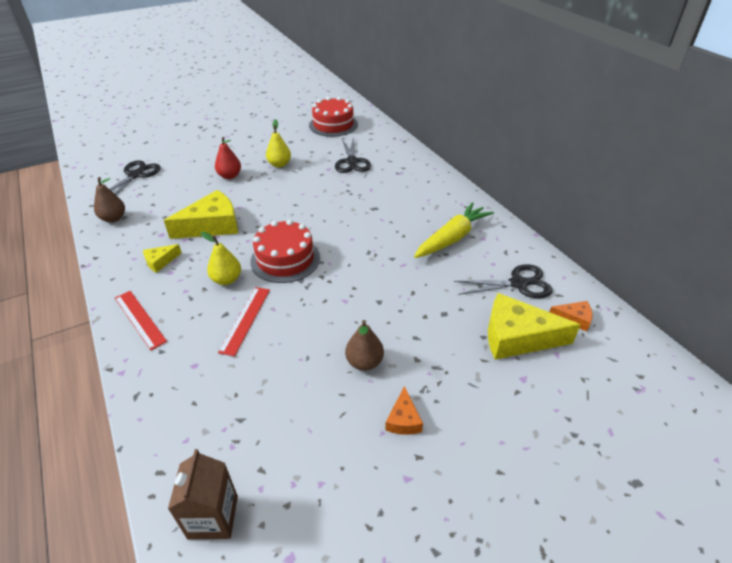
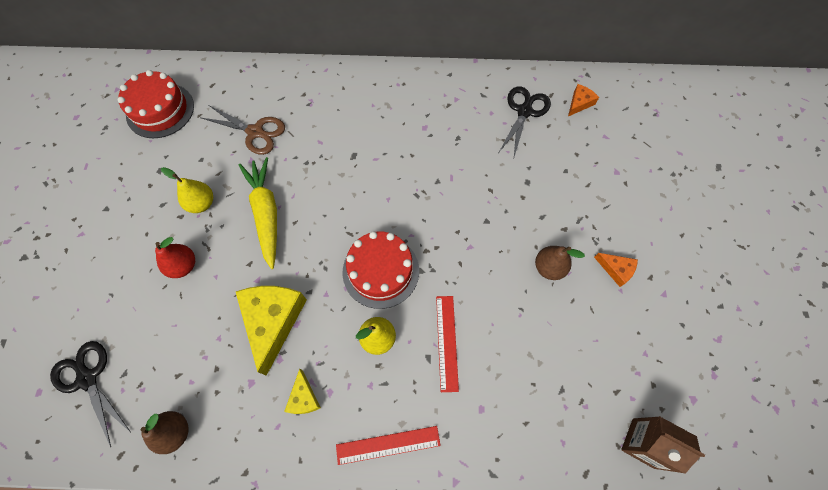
camera: 60 degrees left, 25 degrees up
red ruler [218,287,270,356] -> red ruler turned 45 degrees clockwise [436,296,459,392]
black scissors [335,138,371,173] -> brown scissors [201,105,285,155]
yellow carrot [414,202,494,258] -> yellow carrot moved to [239,157,277,269]
yellow cheese [488,293,581,360] -> none

